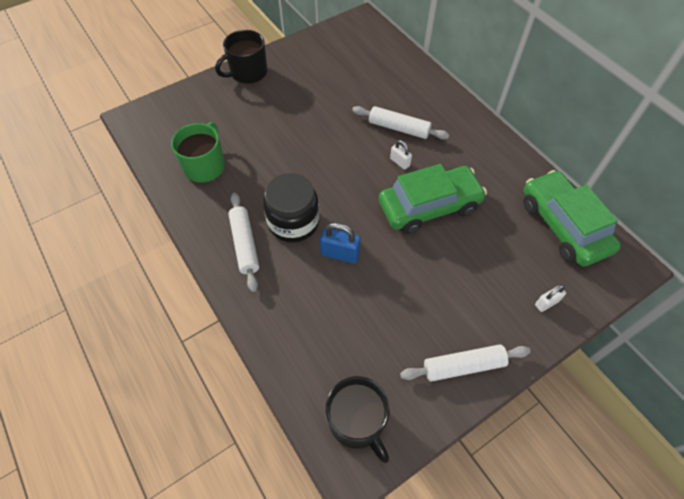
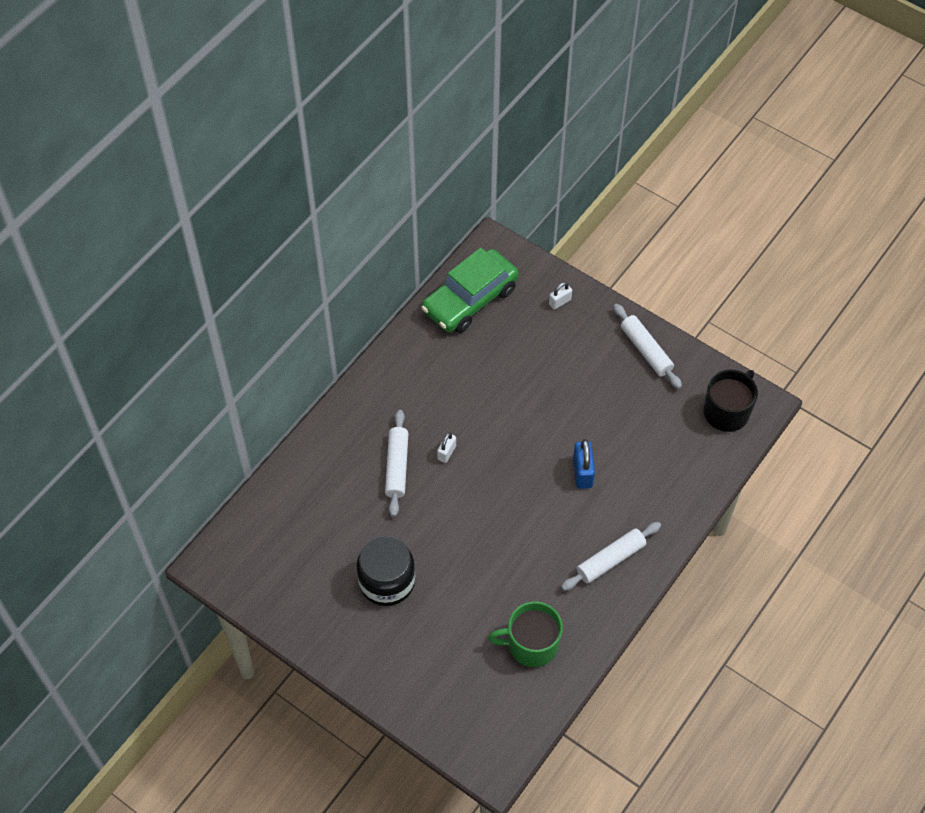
camera: 110 degrees left, 0 degrees up
black mug [215,30,267,84] -> none
black jar [263,173,319,242] -> black jar moved to [357,536,415,606]
green car [379,164,487,234] -> none
white padlock [535,285,566,312] -> white padlock turned 75 degrees counterclockwise [549,282,572,310]

